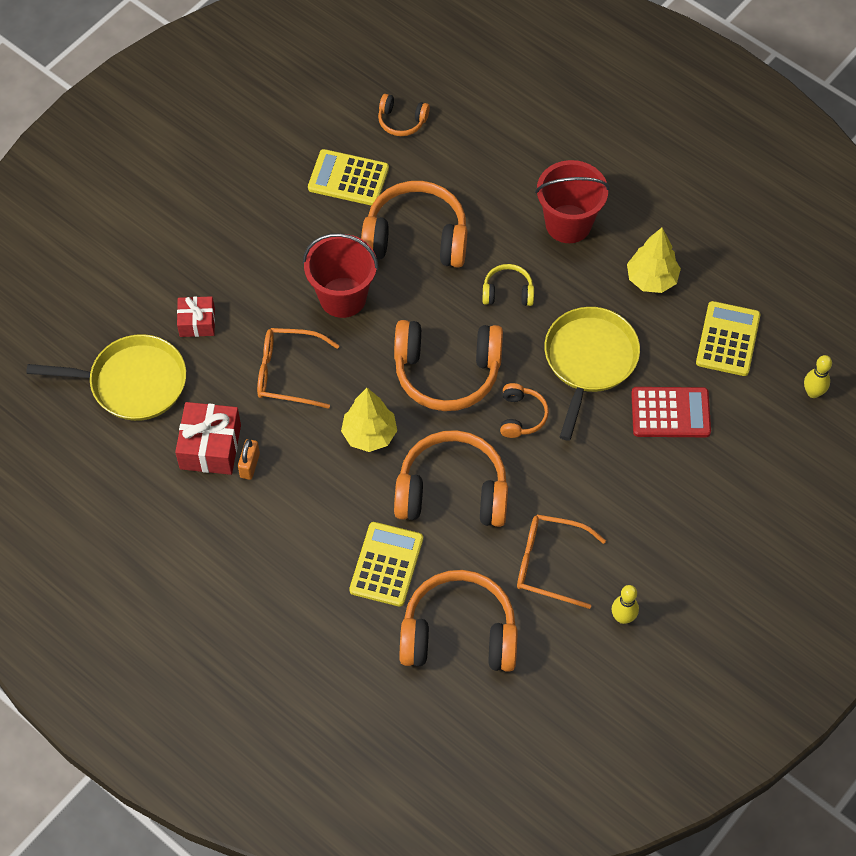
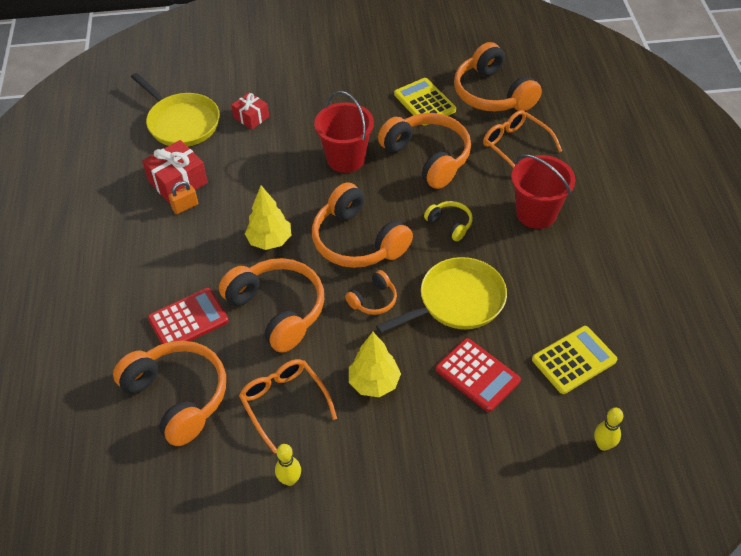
camera: 45 degrees right, 10 degrees down
orange glasses [257,328,340,409] -> orange glasses moved to [483,110,562,168]
yellow calculator [349,522,423,607] -> red calculator [148,288,229,344]
orange headphones [378,94,430,136] -> orange headphones [454,42,542,112], size x2.05
yellow tree [627,228,681,293] -> yellow tree moved to [349,332,401,397]

